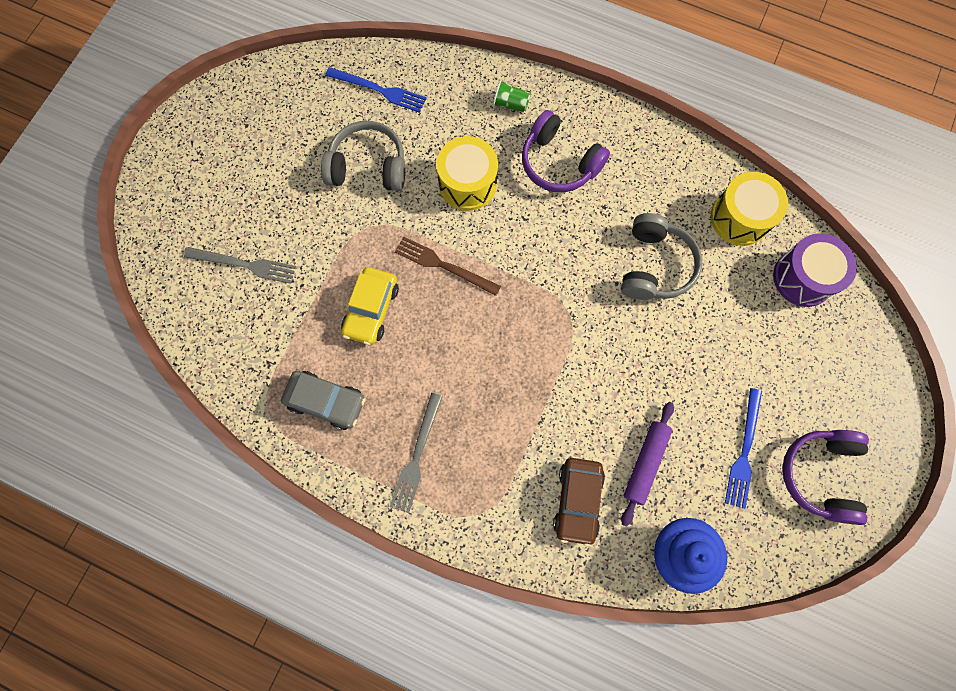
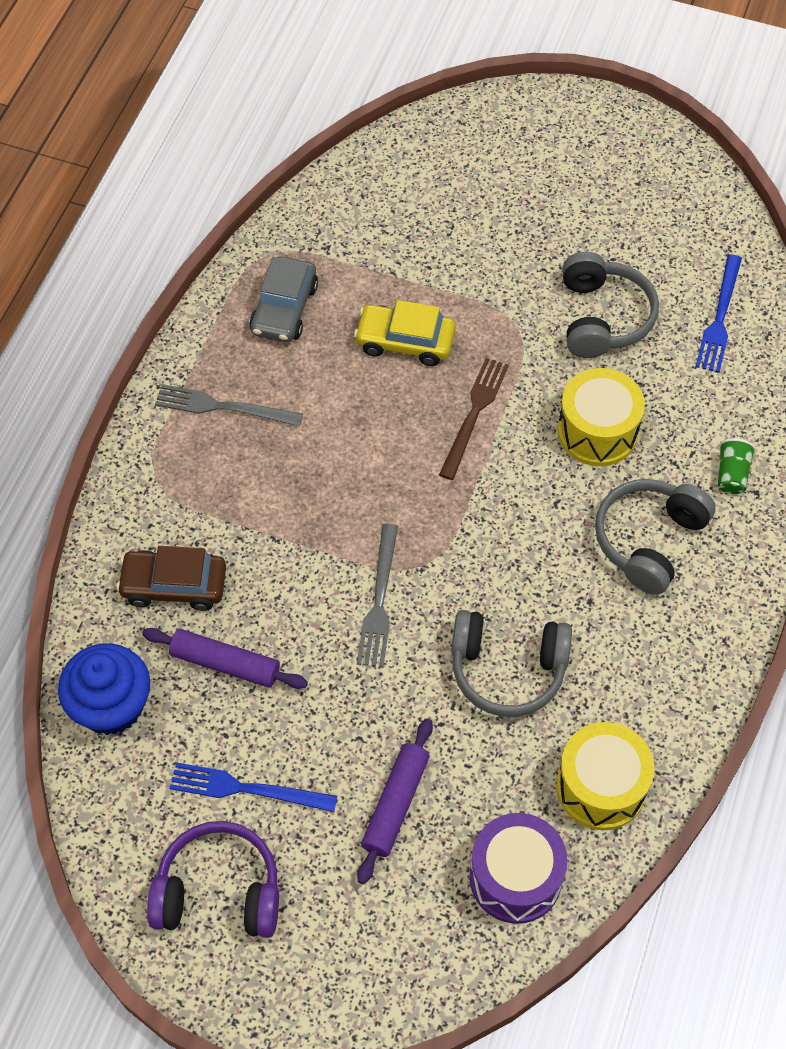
camera: 85 degrees right, 15 degrees down
grey fork [184,247,296,284] -> grey fork moved to [357,523,398,667]
purple headphones [522,110,610,192] -> grey headphones [595,479,716,595]
none -> purple rolling pin [357,718,433,884]

